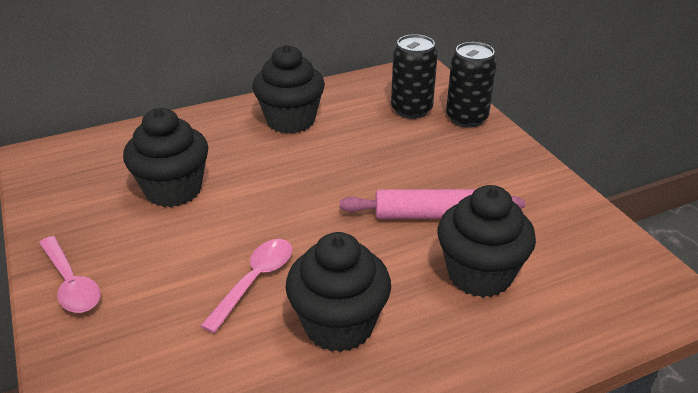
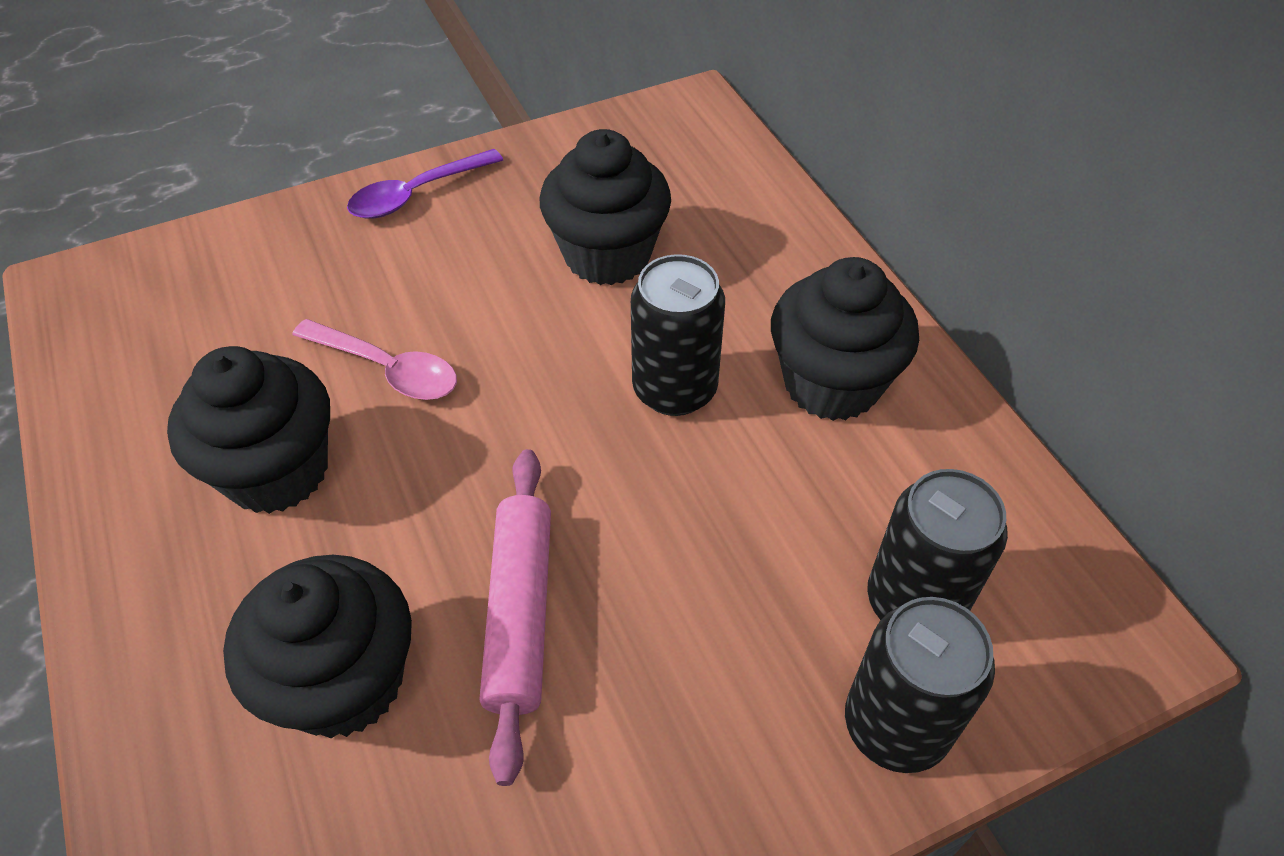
camera: 90 degrees right, 15 degrees up
pink spoon [39,236,100,313] -> purple spoon [347,149,503,219]
none -> black can [631,254,725,416]

